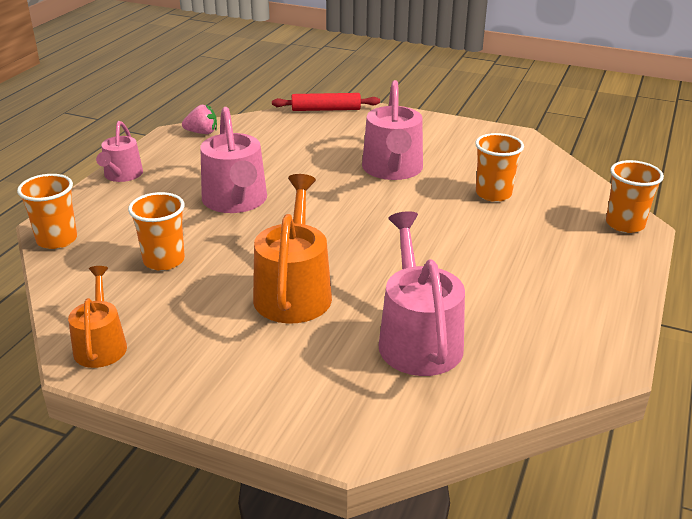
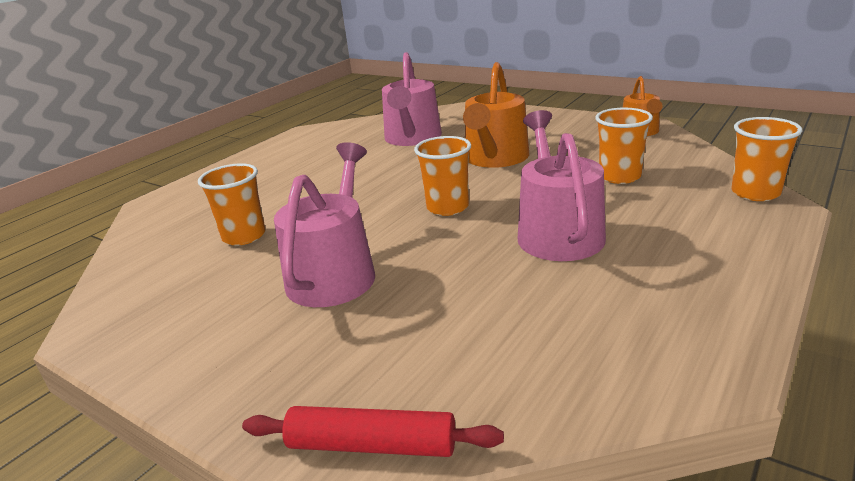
camera: 165 degrees left, 5 degrees down
pink watering can [96,121,143,182] -> none
pink strawberry [182,105,217,134] -> none
orange cup [606,160,664,233] -> orange cup moved to [414,136,471,216]

